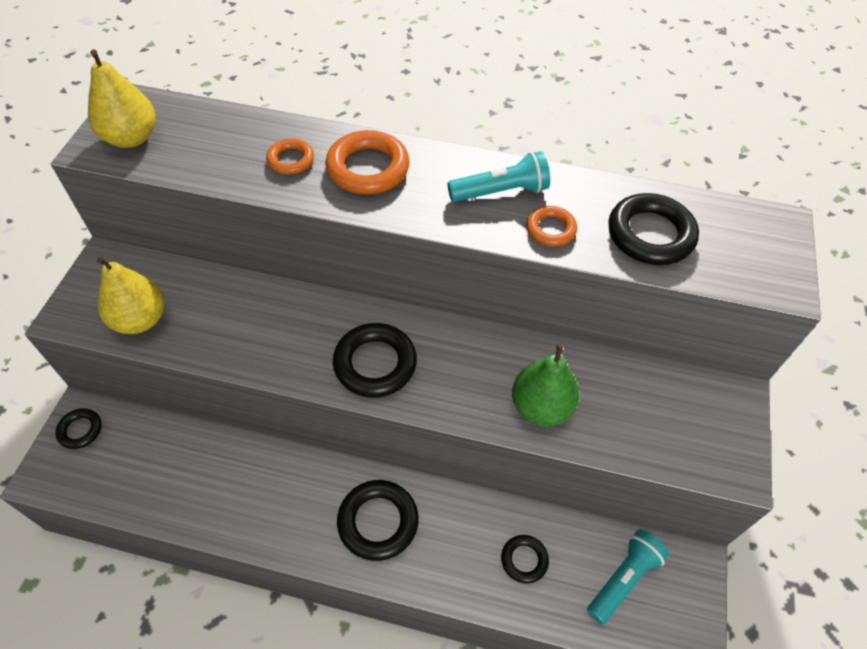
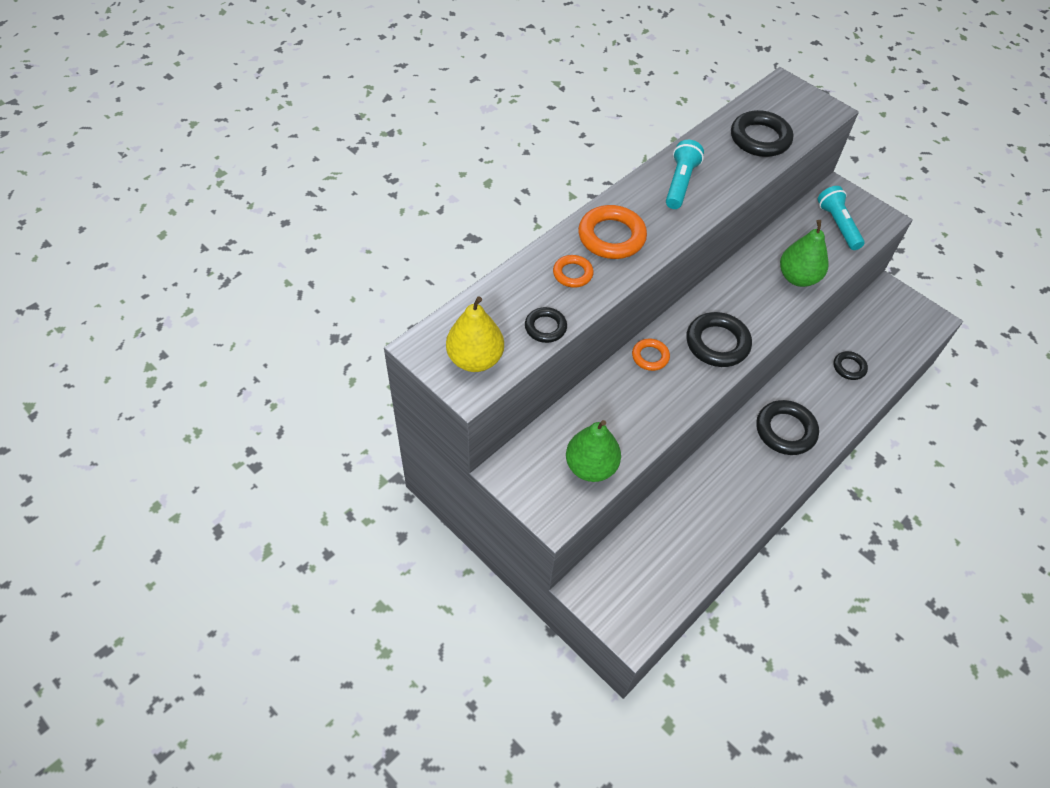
camera: 60 degrees left, 0 degrees up
black ring [55,408,102,449] -> black ring moved to [525,307,567,343]
yellow pear [97,257,164,334] -> green pear [566,420,621,482]
orange ring [526,206,577,246] -> orange ring moved to [632,338,670,371]
turquoise flashlight [587,529,669,624] -> turquoise flashlight moved to [817,186,865,250]

